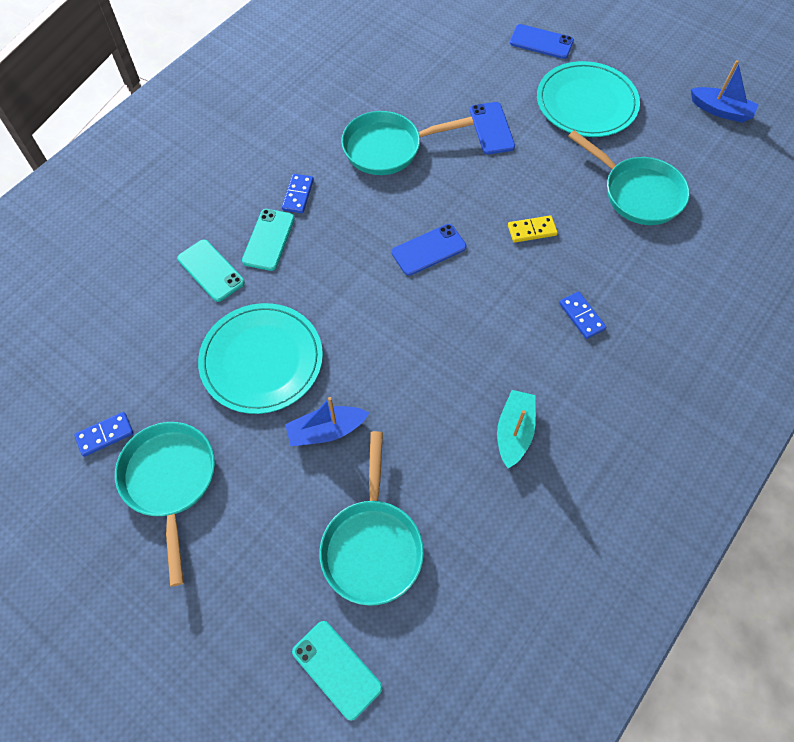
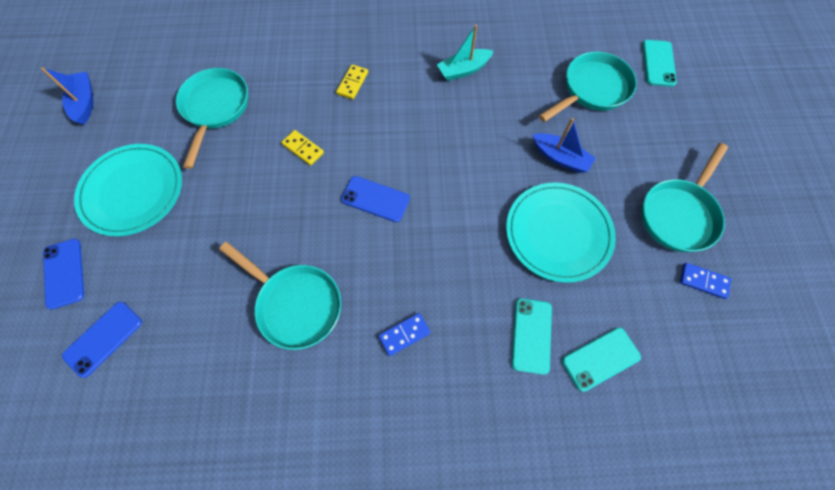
camera: 130 degrees left, 5 degrees up
turquoise phone [242,209,295,271] -> turquoise phone moved to [562,327,641,392]
blue phone [470,102,515,154] -> blue phone moved to [62,302,142,378]
blue domino [559,291,606,339] -> yellow domino [336,65,368,99]

